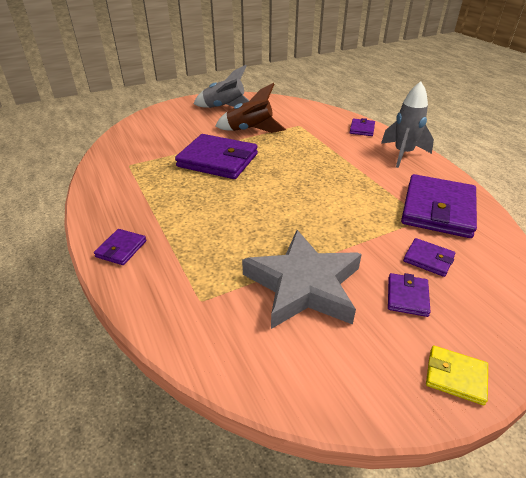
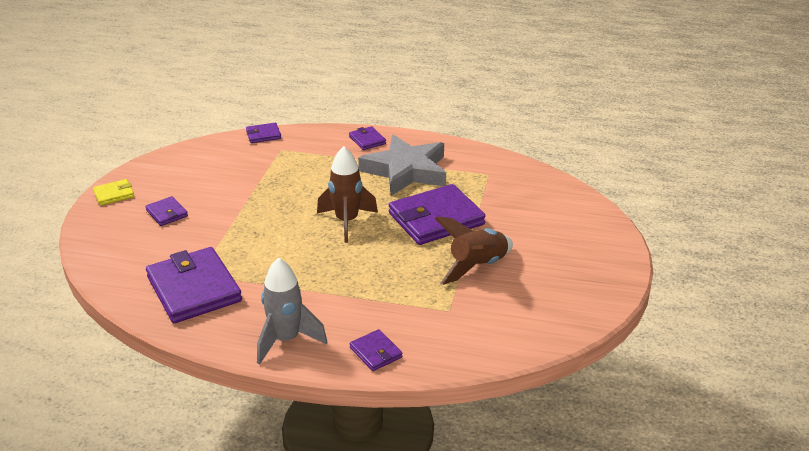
camera: 130 degrees right, 5 degrees down
grey rocket [194,65,249,108] -> none
grey star [242,230,362,329] -> grey star moved to [358,134,446,196]
purple wallet [403,238,456,277] -> purple wallet moved to [246,123,281,143]
none -> brown rocket [317,146,378,243]

